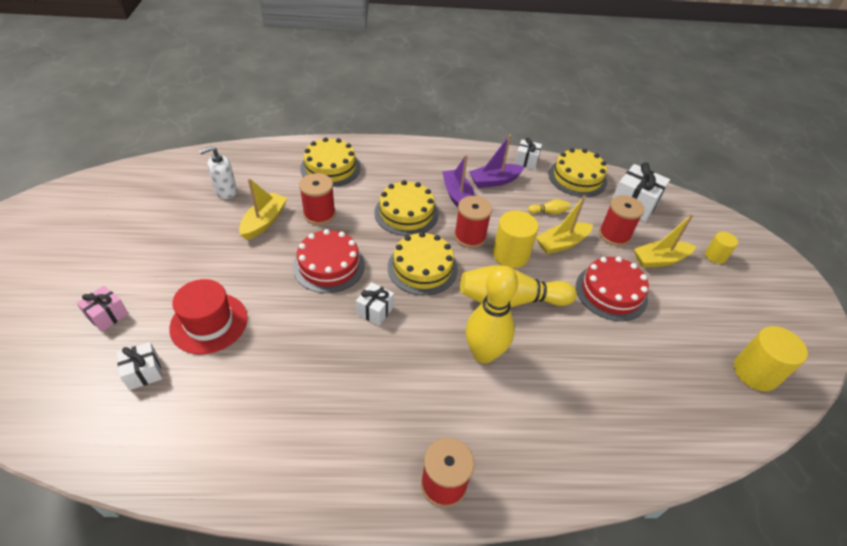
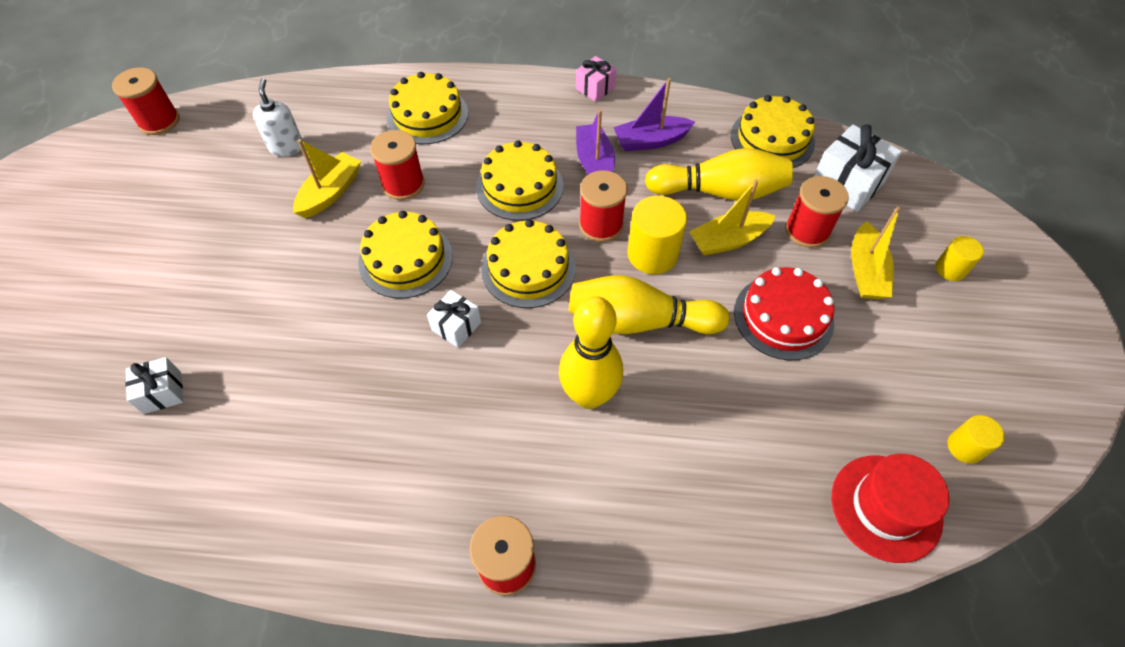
camera: 10 degrees right, 10 degrees up
pink gift [77,286,129,332] -> pink gift moved to [576,56,617,102]
red hat [169,279,248,354] -> red hat moved to [832,454,949,563]
white soap dispenser [199,146,237,199] -> white soap dispenser turned 105 degrees clockwise [253,78,303,157]
red cake [293,229,365,293] -> yellow cake [358,211,453,298]
white gift [515,138,542,169] -> none
yellow bowling pin [528,199,570,214] -> yellow bowling pin [645,148,793,201], size x2.44
yellow boat [634,214,696,268] -> yellow boat turned 75 degrees counterclockwise [851,206,901,299]
yellow cylinder [734,326,808,391] -> yellow cylinder [947,415,1005,464], size x0.58
none -> red spool [112,67,179,135]

